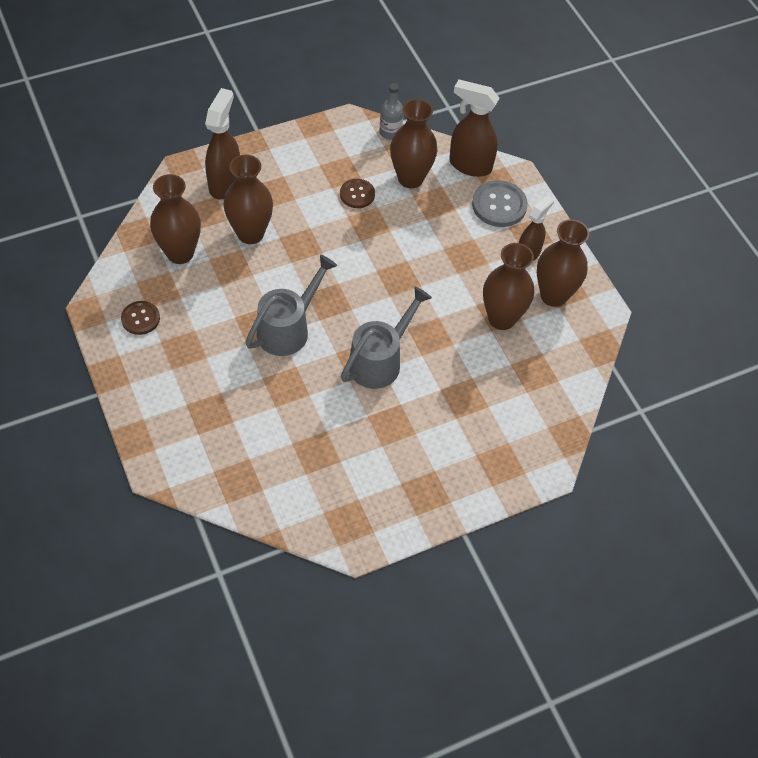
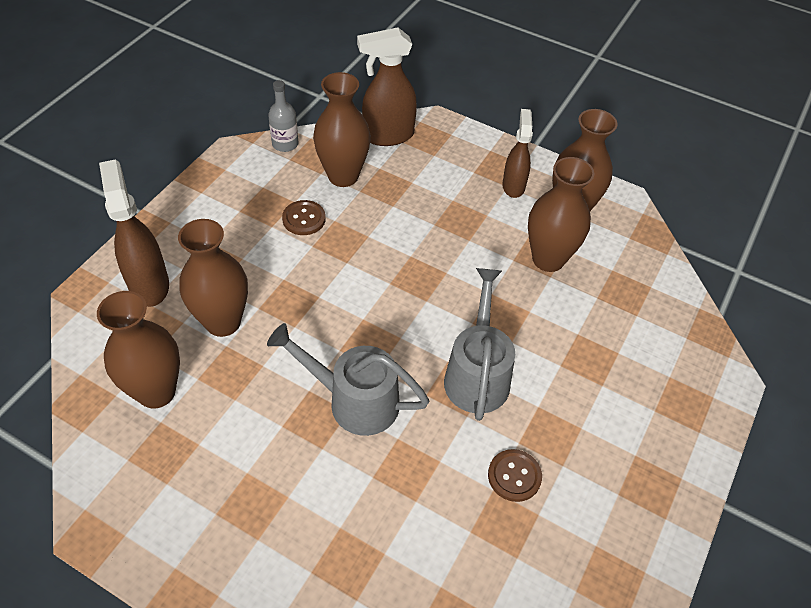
camera: 35 degrees left, 5 degrees down
brown button [121,301,160,335] -> brown button moved to [488,449,542,502]
grey watering can [245,255,337,356] -> grey watering can turned 75 degrees counterclockwise [267,323,429,436]
grey button [472,180,528,227] -> none

